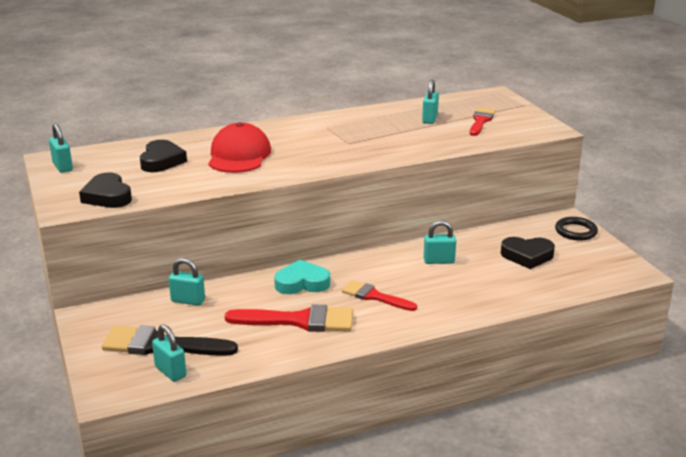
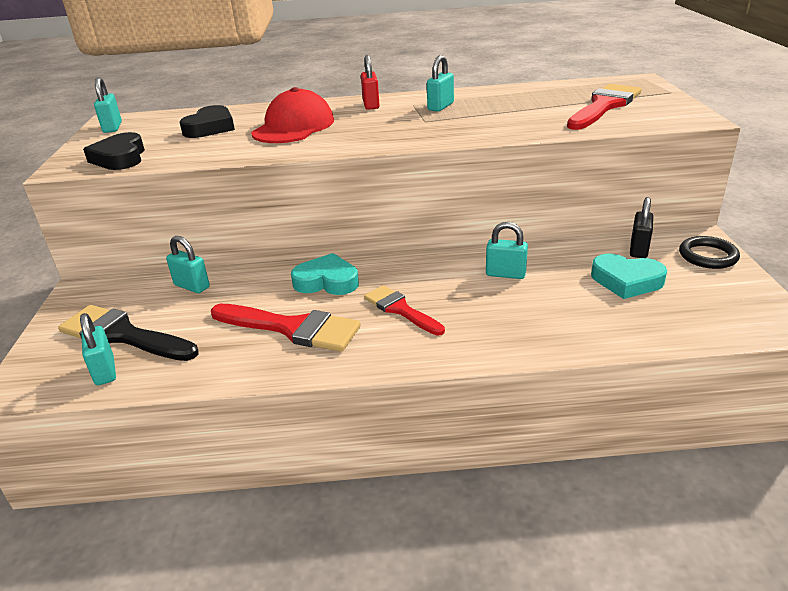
camera: 20 degrees right, 5 degrees up
turquoise padlock [422,79,439,124] -> turquoise padlock moved to [427,55,454,112]
red brush [470,108,496,136] -> red brush [567,84,641,130], size x1.56
black heart [501,237,555,269] -> turquoise heart [591,254,667,299]
none -> red padlock [361,55,380,110]
none -> black padlock [630,197,653,258]

